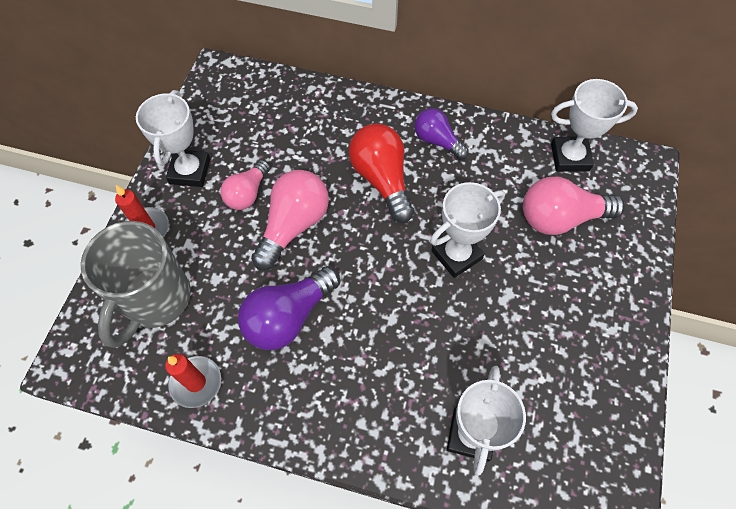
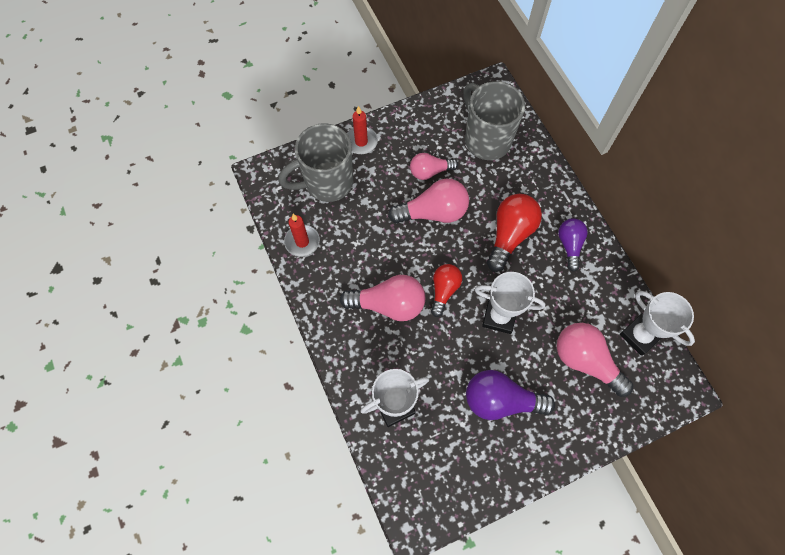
camera: 50 degrees right, 5 degrees up
white trophy [136,90,210,187] -> none
purple light bulb [238,266,340,350] -> purple light bulb moved to [466,370,555,420]
none -> pink light bulb [340,275,425,321]
none -> red light bulb [431,264,462,317]
none -> grey mug [463,81,525,160]

